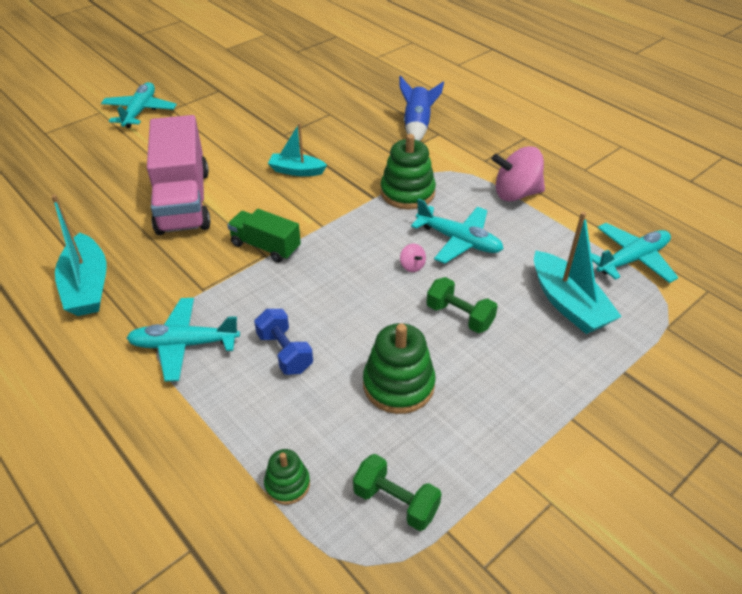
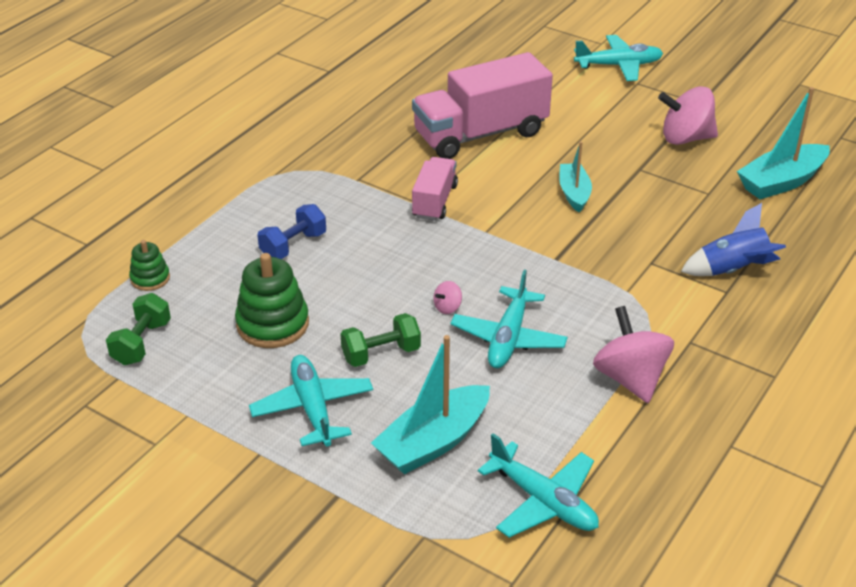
camera: 75 degrees right, 5 degrees down
turquoise boat [51,195,106,316] -> turquoise boat moved to [737,87,830,199]
turquoise plane [127,298,240,381] -> turquoise plane moved to [249,355,373,447]
green truck [227,209,301,263] -> pink truck [412,157,458,221]
green stacking toy [380,134,436,209] -> none
green dumbbell [426,277,498,333] -> green dumbbell turned 45 degrees clockwise [341,313,421,367]
none -> pink spinning top [658,86,718,145]

